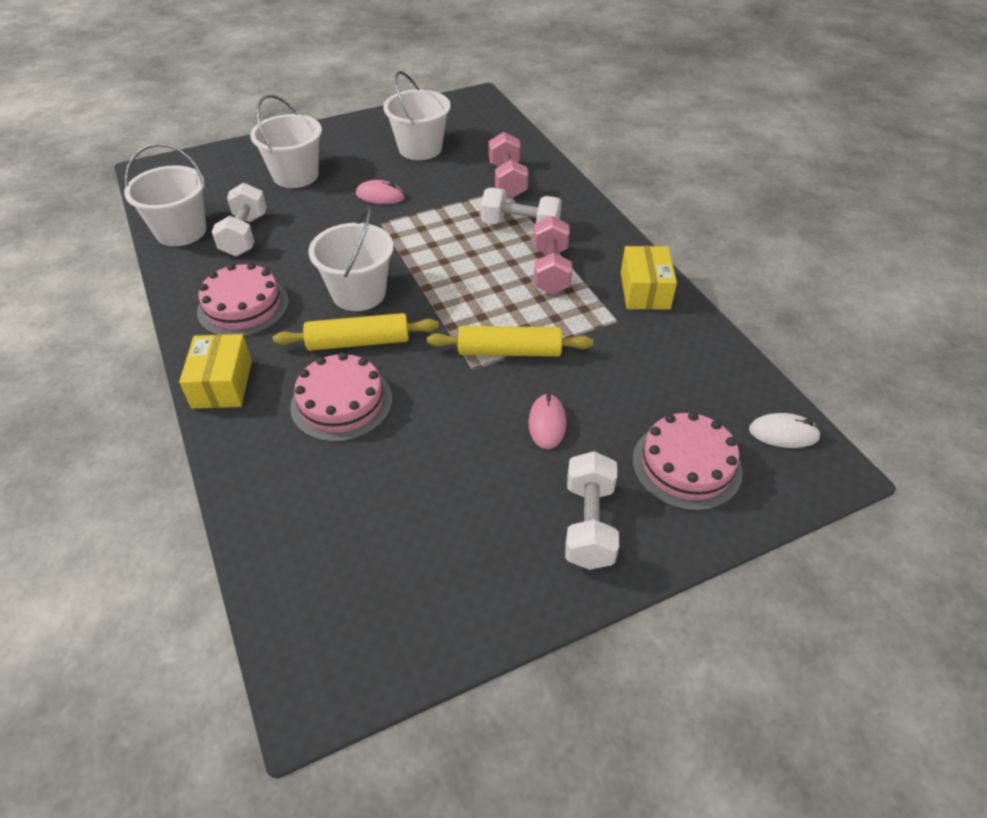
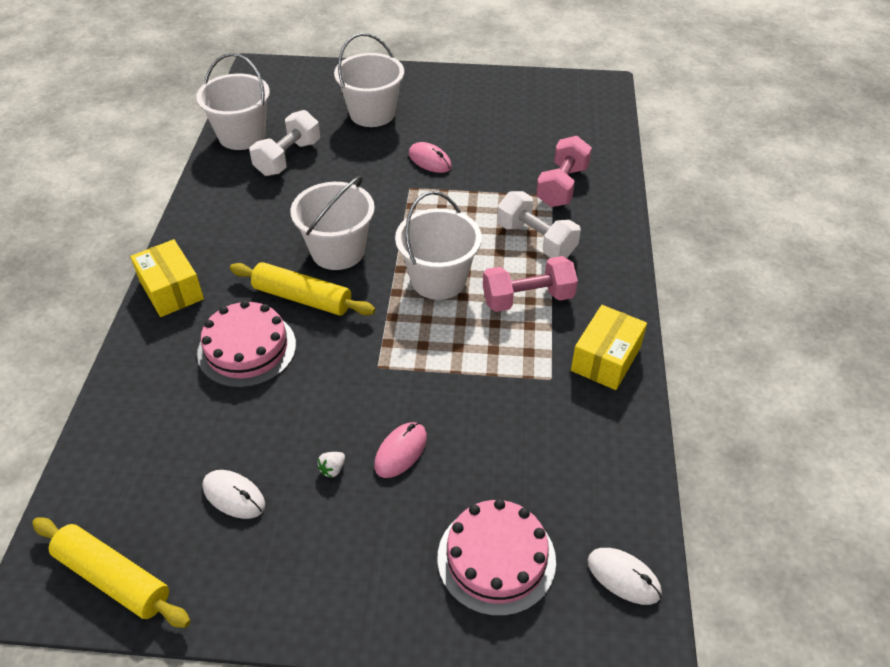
camera: 30 degrees right, 0 degrees up
yellow box [179,334,252,409] -> yellow box turned 60 degrees counterclockwise [130,239,204,317]
pink cake [197,263,289,336] -> none
white bucket [383,71,451,160] -> white bucket moved to [395,191,482,300]
yellow rolling pin [427,326,593,357] -> yellow rolling pin moved to [32,517,191,628]
pink dumbbell [533,216,572,294] -> pink dumbbell turned 45 degrees clockwise [483,256,578,312]
white dumbbell [565,451,619,570] -> none
none -> white mouse [203,470,265,519]
none -> white strawberry [317,452,345,477]

